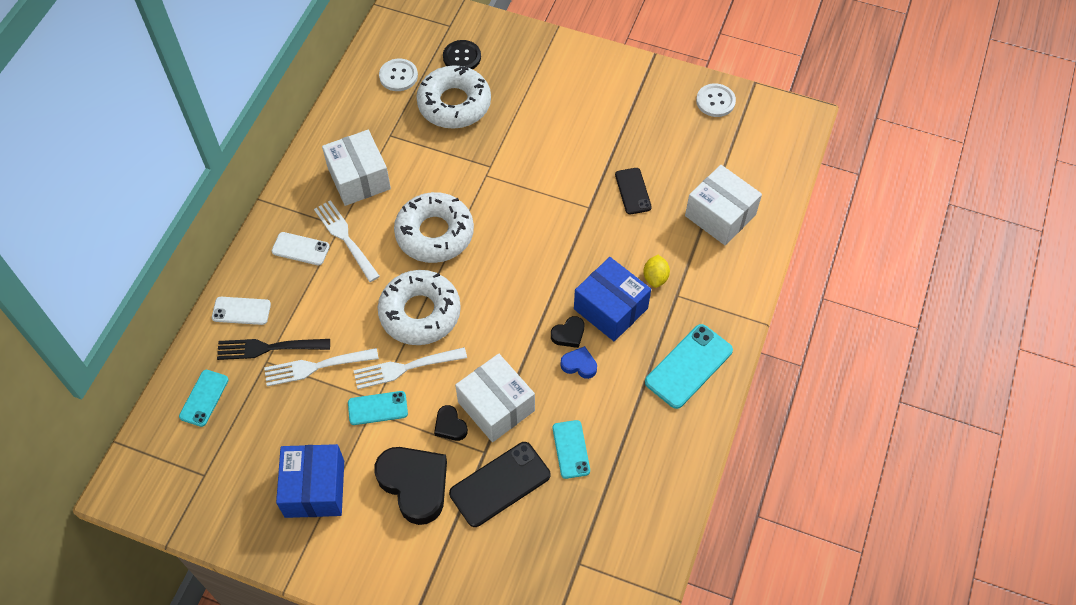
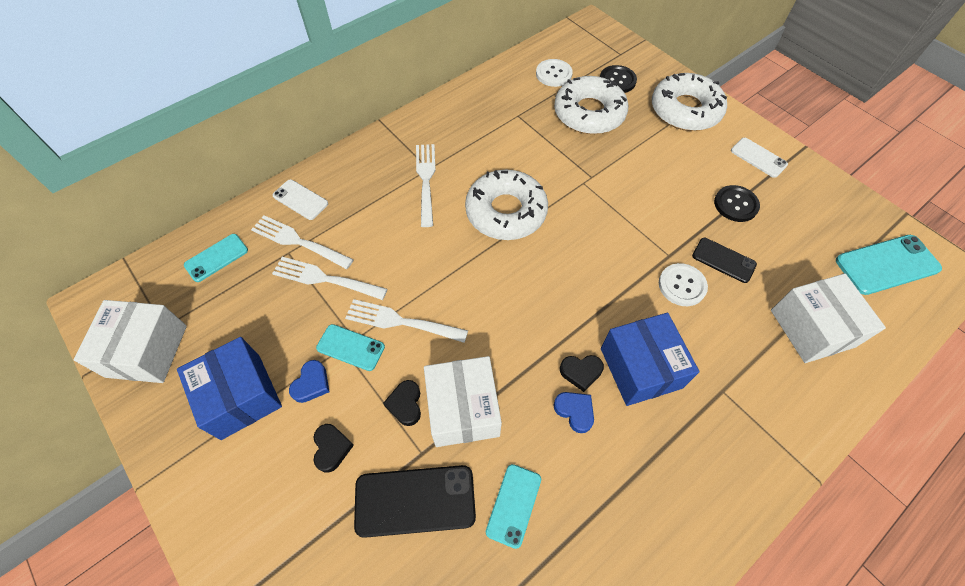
camera: 30 degrees right, 0 degrees up
black fork [217,339,330,360] -> white fork [251,215,354,269]
white phone [272,232,330,266] -> white phone moved to [731,138,788,178]
blue box [276,444,344,518] -> blue box turned 60 degrees counterclockwise [177,337,282,440]
white box [322,130,391,206] -> white box moved to [73,300,187,383]
black heart [375,447,447,525] -> black heart [314,424,354,473], size x0.47
white donut [378,270,461,345] -> white donut moved to [652,73,727,131]
black phone [615,168,652,214] -> black phone turned 75 degrees counterclockwise [692,238,757,283]
yellow lemon [643,255,670,288] -> none
turquoise phone [645,324,733,409] -> turquoise phone moved to [836,235,942,295]
white button [696,83,736,117] -> white button moved to [659,263,708,306]
none -> blue heart [289,360,329,403]
none -> black button [714,185,760,222]

